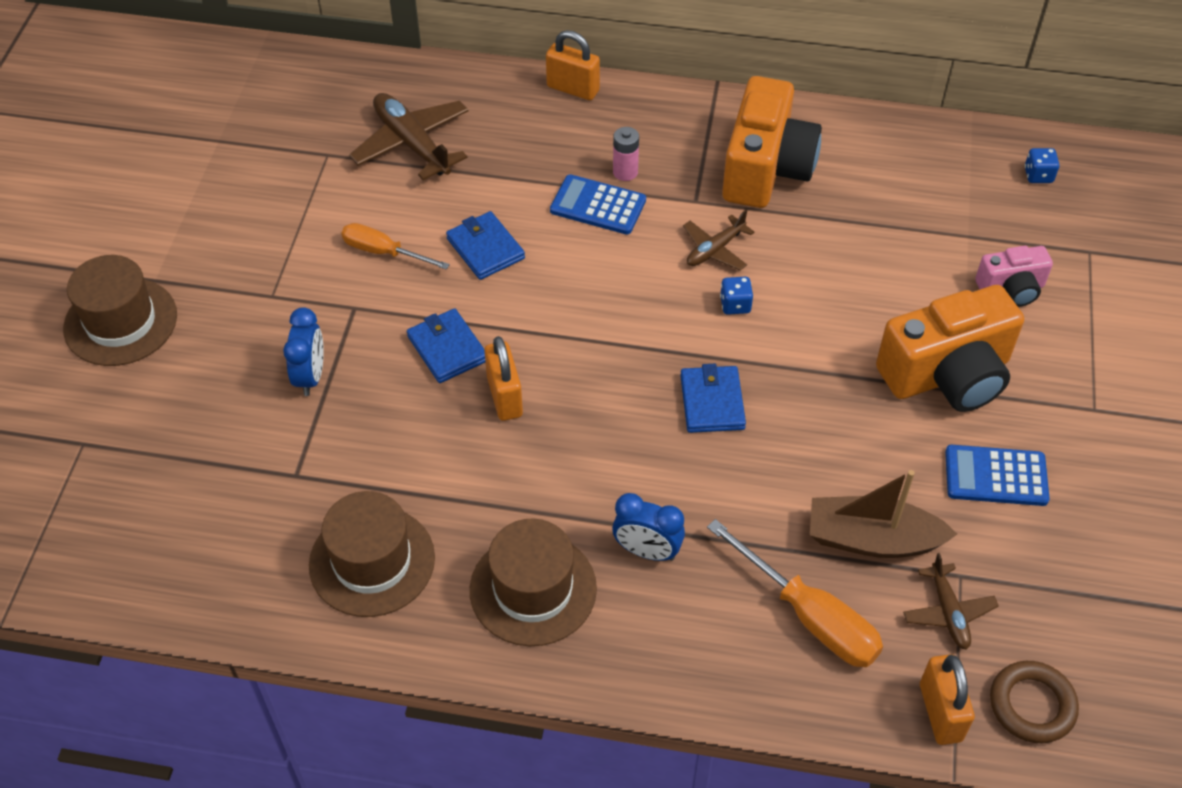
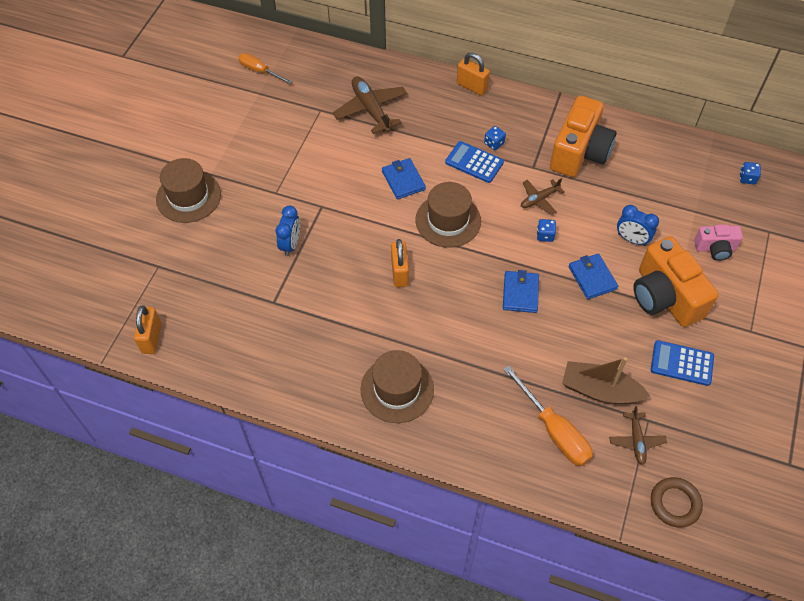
camera: 10 degrees right, 5 degrees up
brown hat [309,491,435,617] -> brown hat moved to [416,182,481,248]
orange screwdriver [341,223,450,270] -> orange screwdriver moved to [238,53,292,84]
blue wallet [407,308,485,383] -> blue wallet moved to [569,253,618,299]
blue clock [612,493,685,561] -> blue clock moved to [617,205,659,246]
pink battery [613,127,639,181] -> blue dice [484,126,506,150]
orange camera [876,285,1024,412] -> orange camera turned 75 degrees clockwise [633,236,719,327]
orange padlock [920,654,975,745] -> orange padlock moved to [134,306,161,354]

